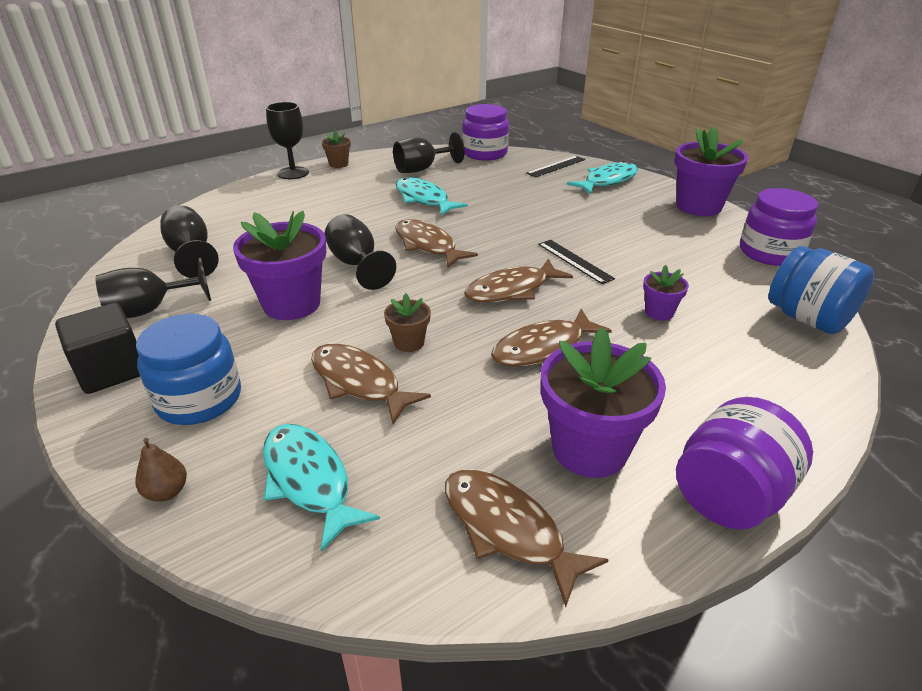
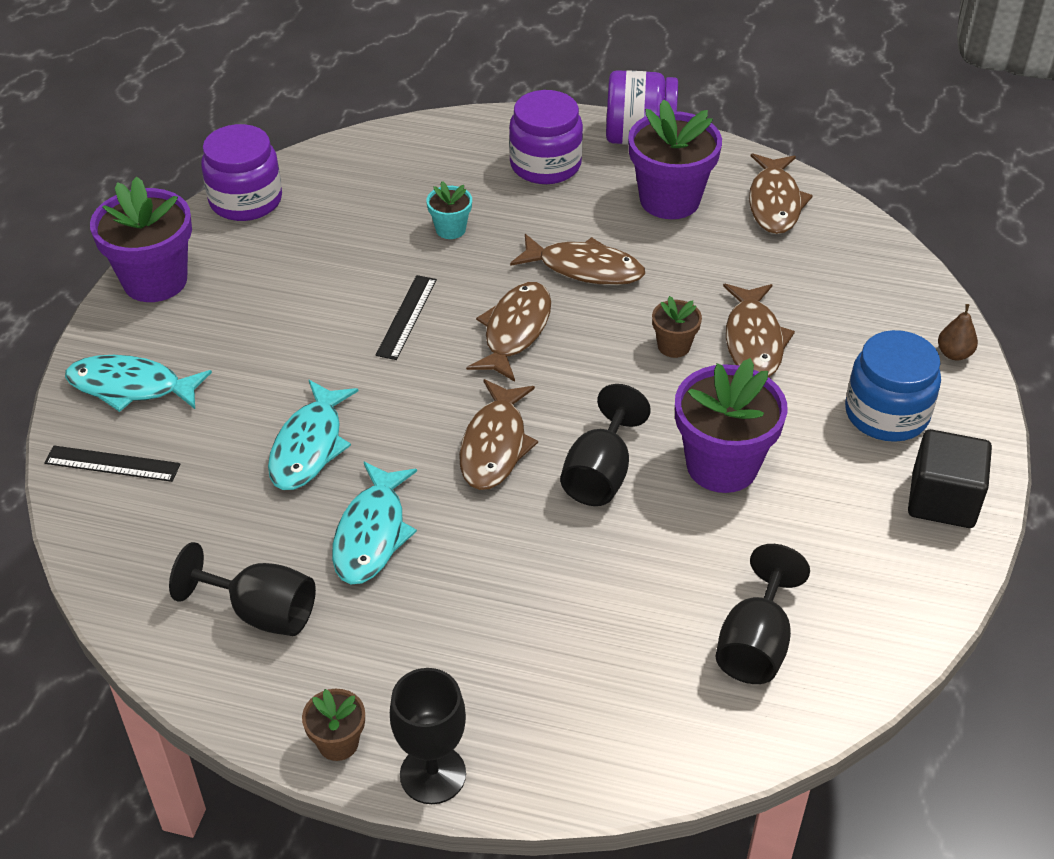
camera: 130 degrees left, 10 degrees up
black goblet [95,257,211,318] -> none
turquoise fish [263,424,380,551] -> turquoise fish moved to [268,380,358,490]
purple jar [462,104,509,161] -> purple jar moved to [509,90,583,184]
brown fish [464,258,573,303] -> brown fish turned 90 degrees counterclockwise [466,282,551,382]
purple flower pot [643,265,689,321] -> turquoise flower pot [426,181,472,239]
blue jar [769,246,874,334] -> none

